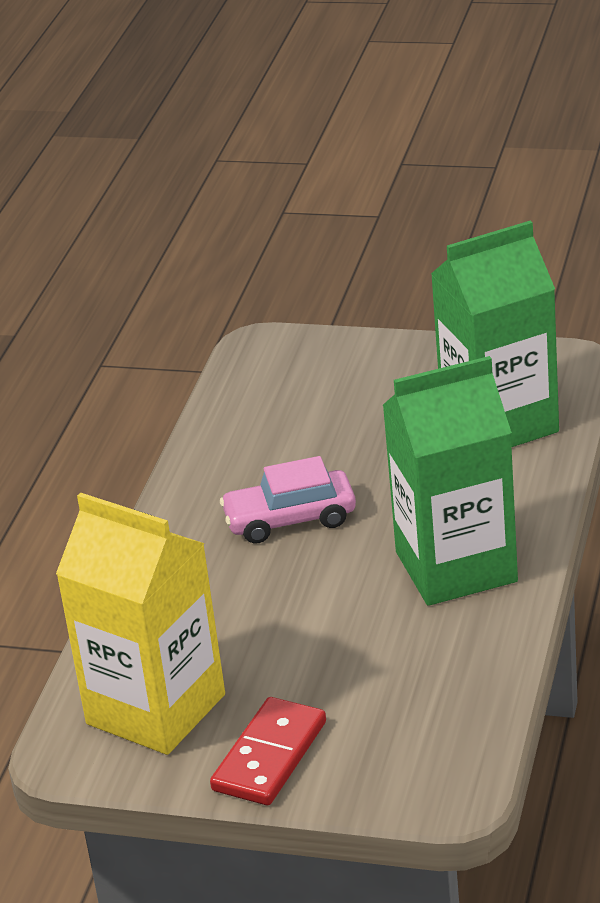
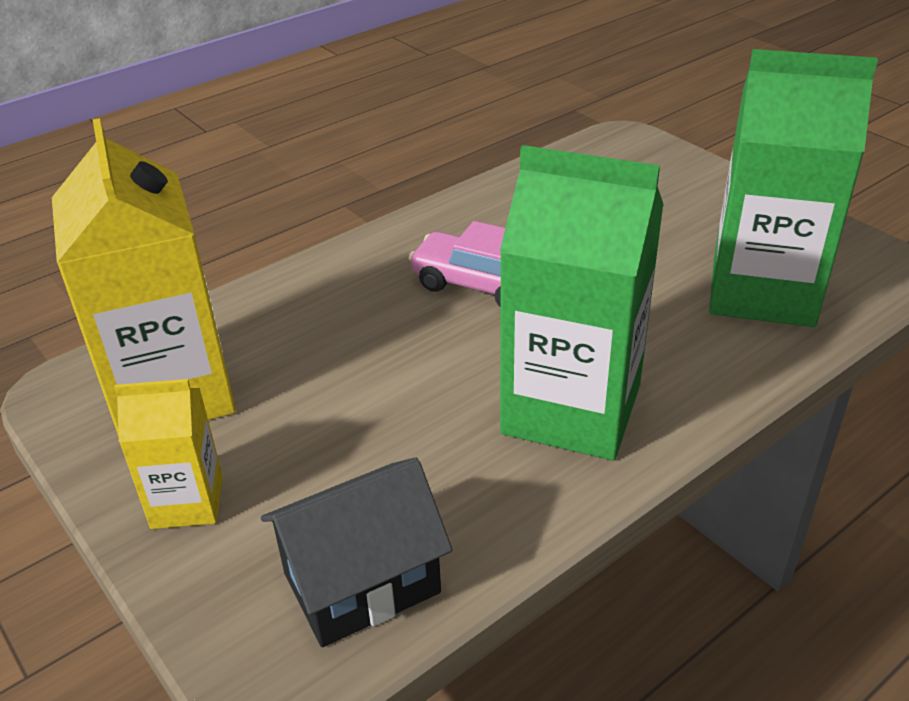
camera: 35 degrees right, 5 degrees up
red domino [210,697,326,805] -> yellow carton [114,379,223,529]
none -> black house [261,457,453,647]

